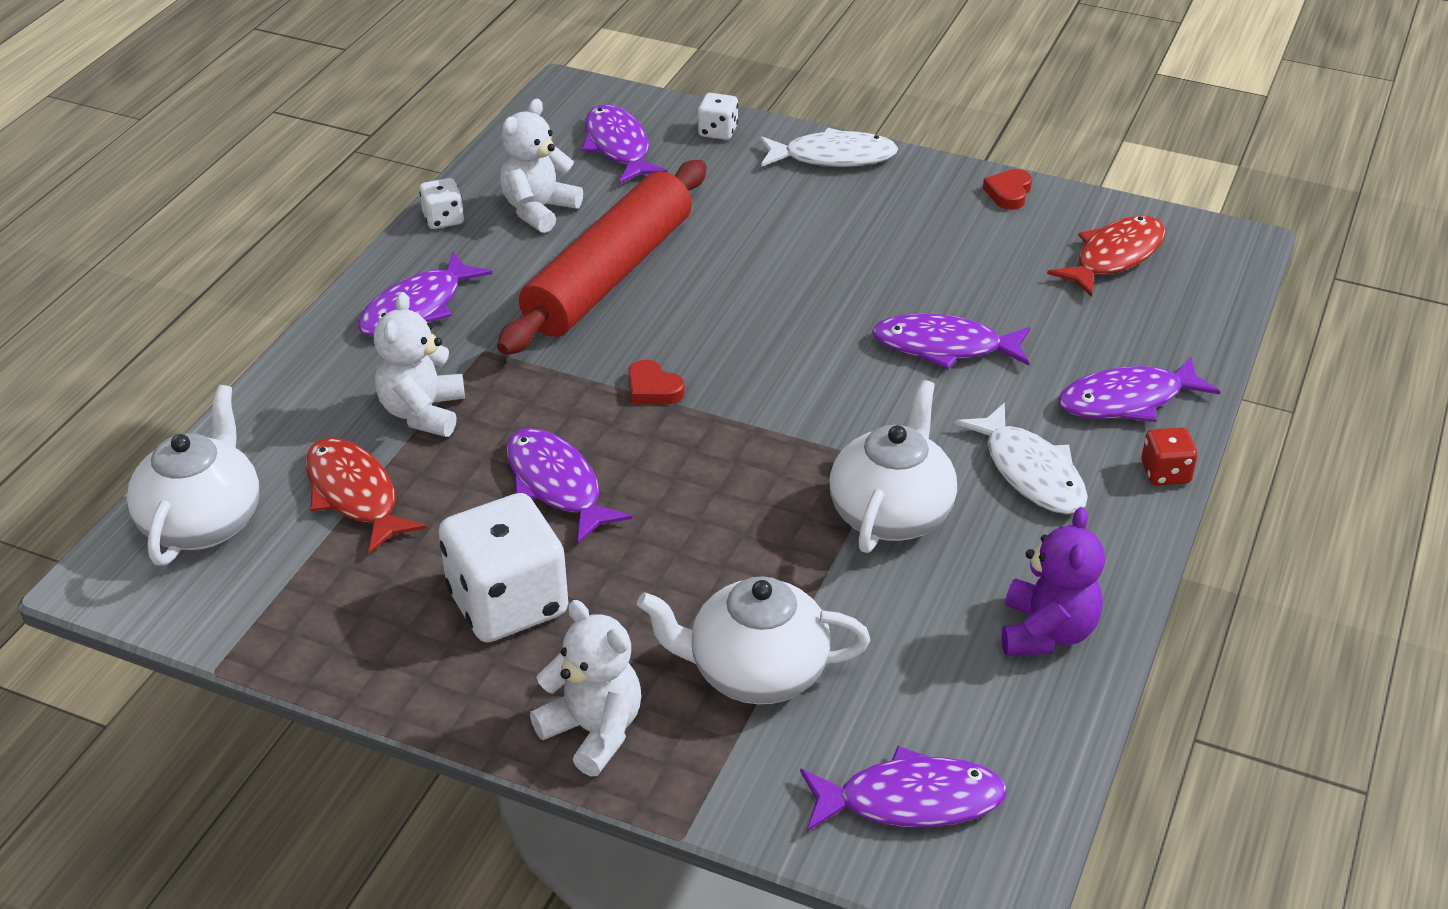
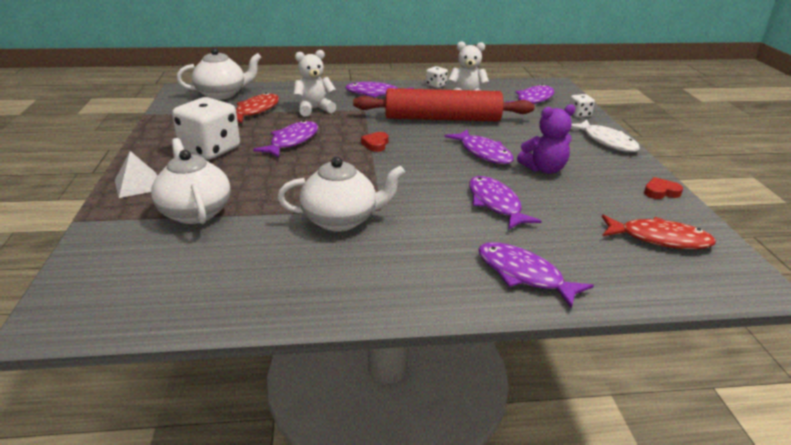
camera: 60 degrees right, 10 degrees down
white teddy bear [530,600,641,777] -> white pyramid [115,151,157,198]
purple fish [800,746,1007,832] -> purple fish moved to [445,129,514,164]
white fish [954,403,1088,514] -> none
purple teddy bear [1002,507,1105,656] -> purple teddy bear moved to [517,104,576,174]
red dice [1141,427,1197,485] -> none

